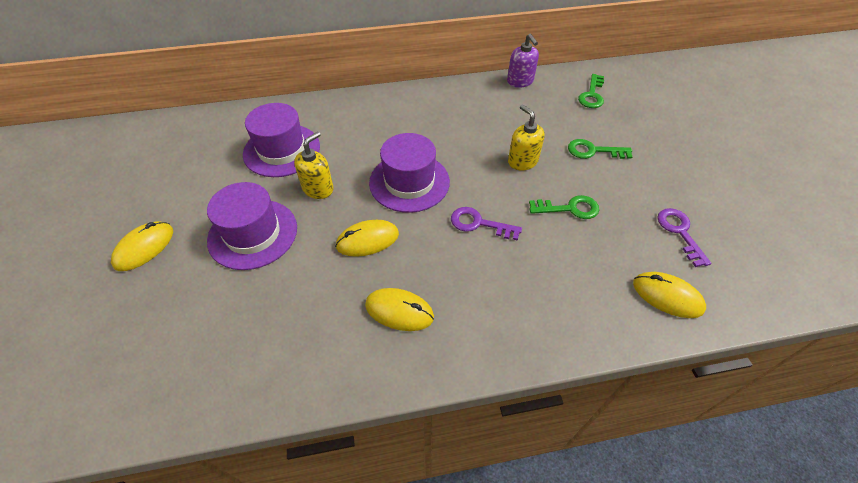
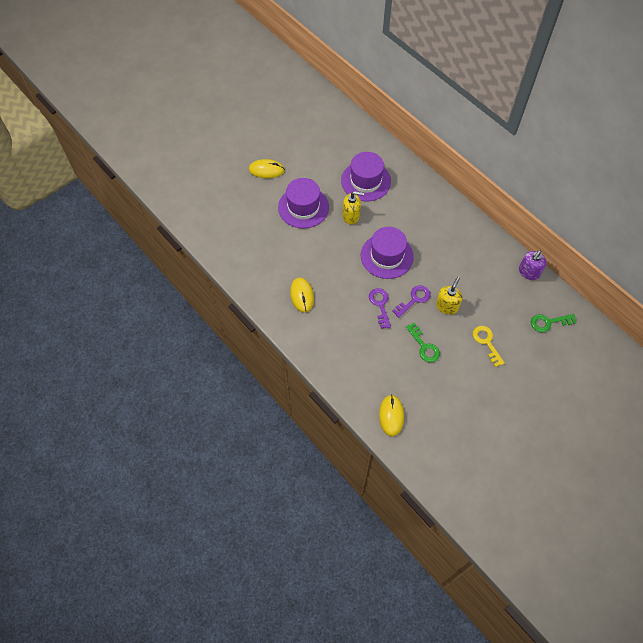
camera: 60 degrees right, 10 degrees up
yellow mouse [335,220,399,257] -> none
green key [568,139,632,159] -> yellow key [473,326,505,367]
purple key [657,208,711,267] -> purple key moved to [392,285,430,318]

